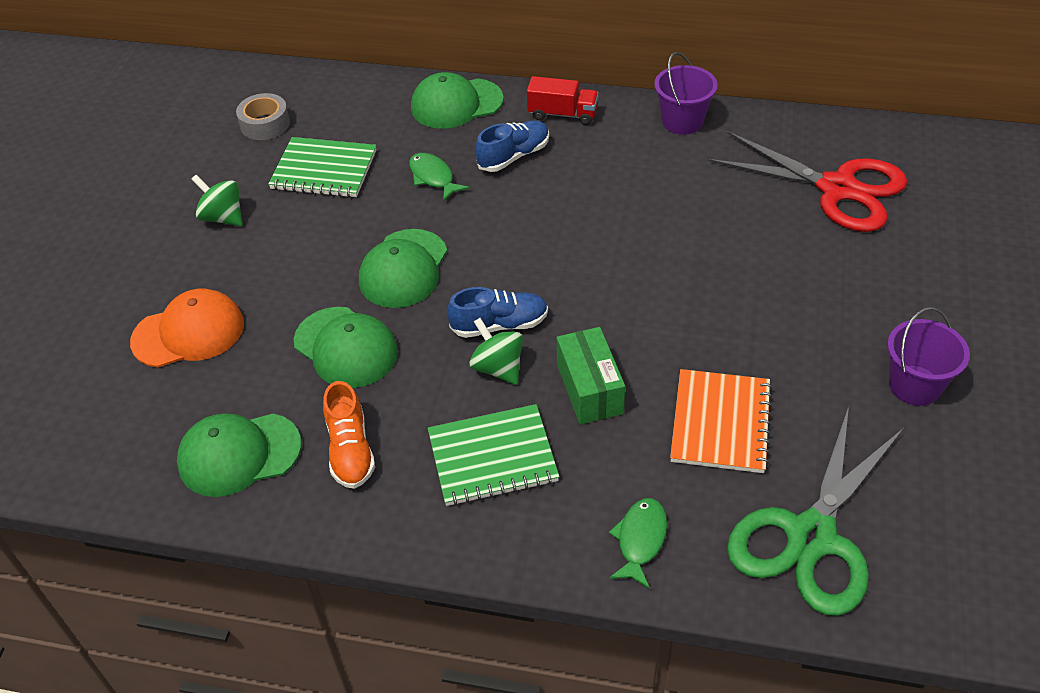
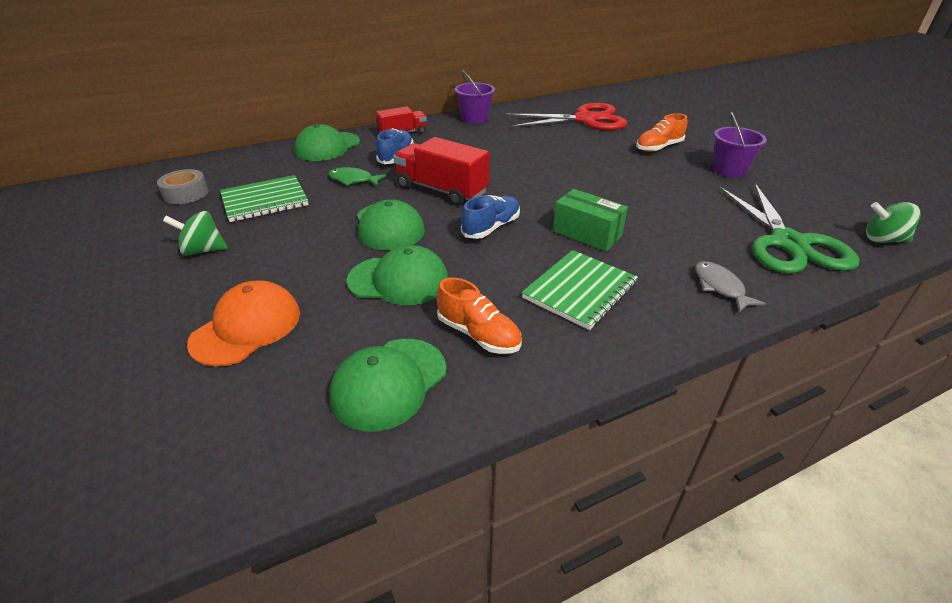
camera: 40 degrees left, 10 degrees down
green spinning top [469,318,523,385] -> green spinning top moved to [866,202,921,243]
green fish [609,498,667,589] -> grey fish [695,261,766,312]
orange notebook [670,369,773,473] -> none
none -> red truck [393,137,490,206]
none -> orange shoe [636,113,687,152]

